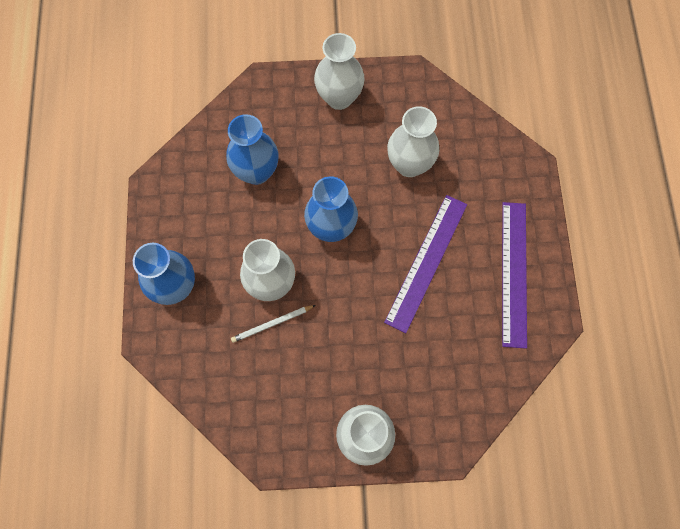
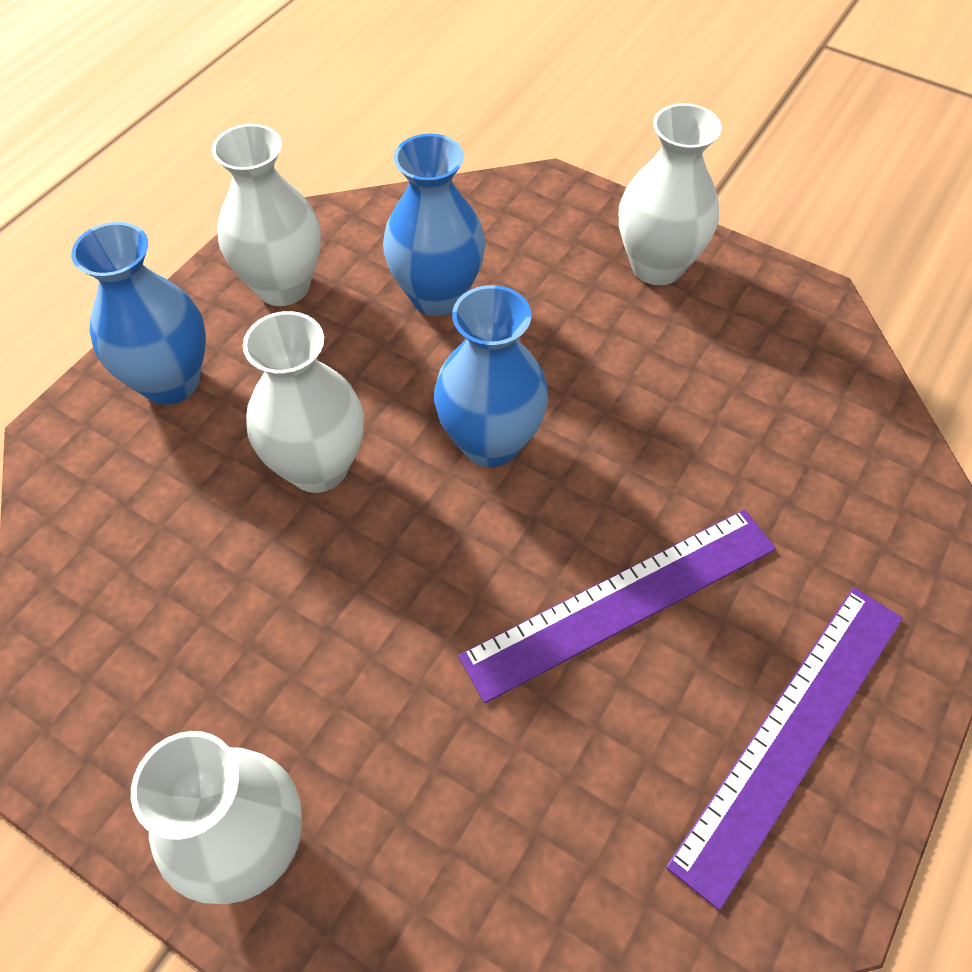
camera: 35 degrees right, 15 degrees down
white pencil [231,305,315,343] -> none
white vase [387,106,439,177] -> white vase moved to [212,124,321,306]

